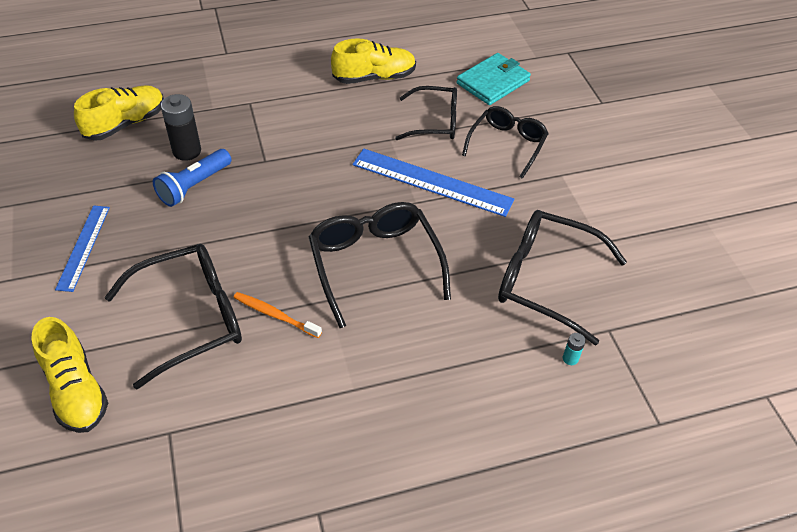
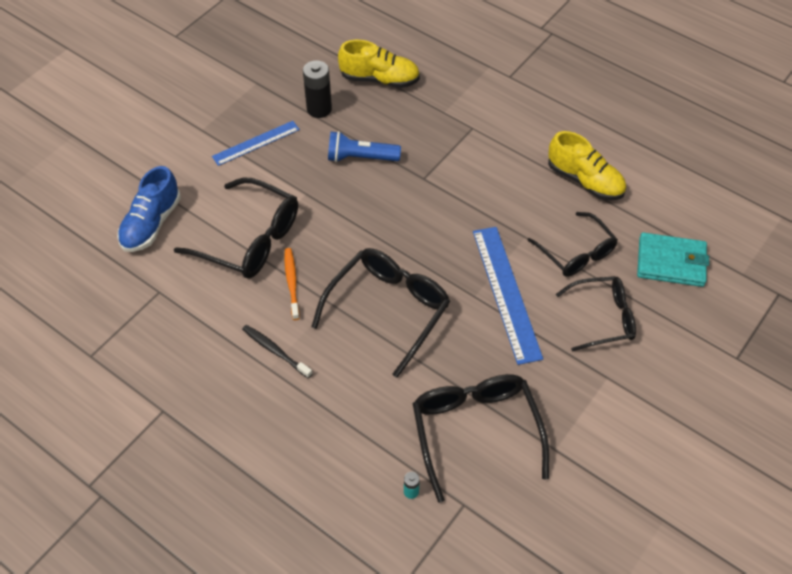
camera: 55 degrees right, 5 degrees up
yellow shoe [31,317,108,433] -> blue shoe [117,166,181,252]
black battery [161,94,201,161] -> black battery moved to [303,60,332,118]
none -> black toothbrush [242,325,313,378]

